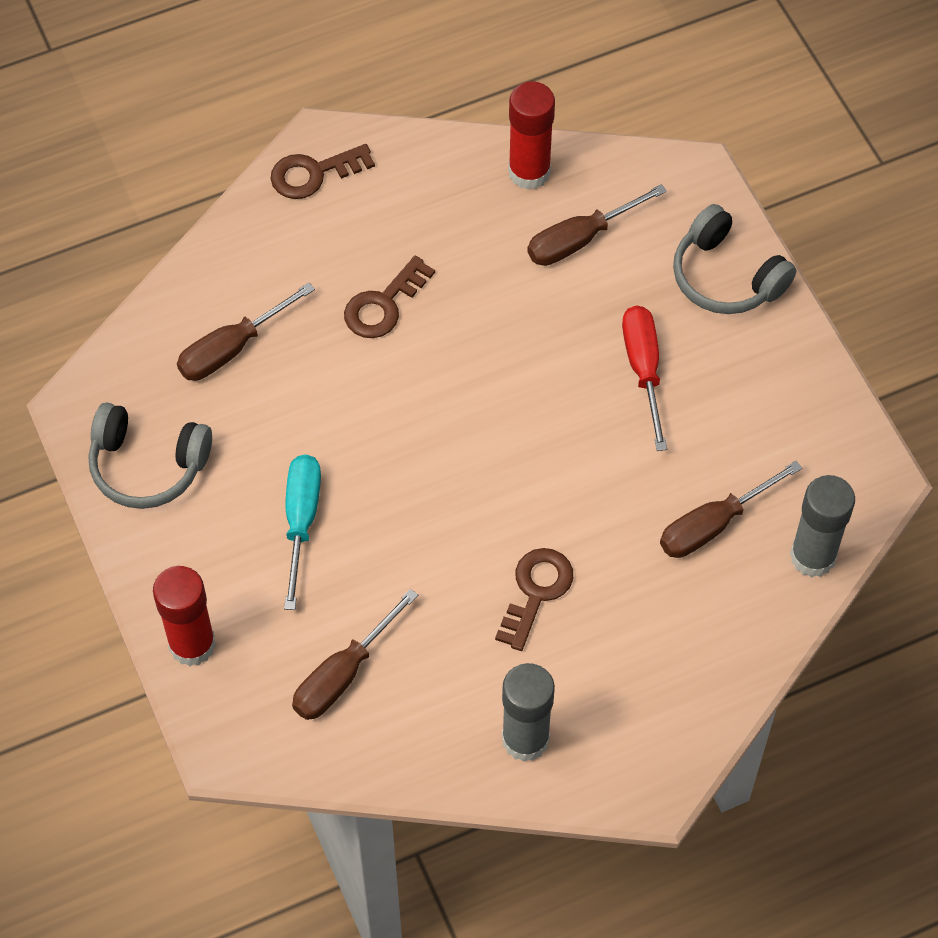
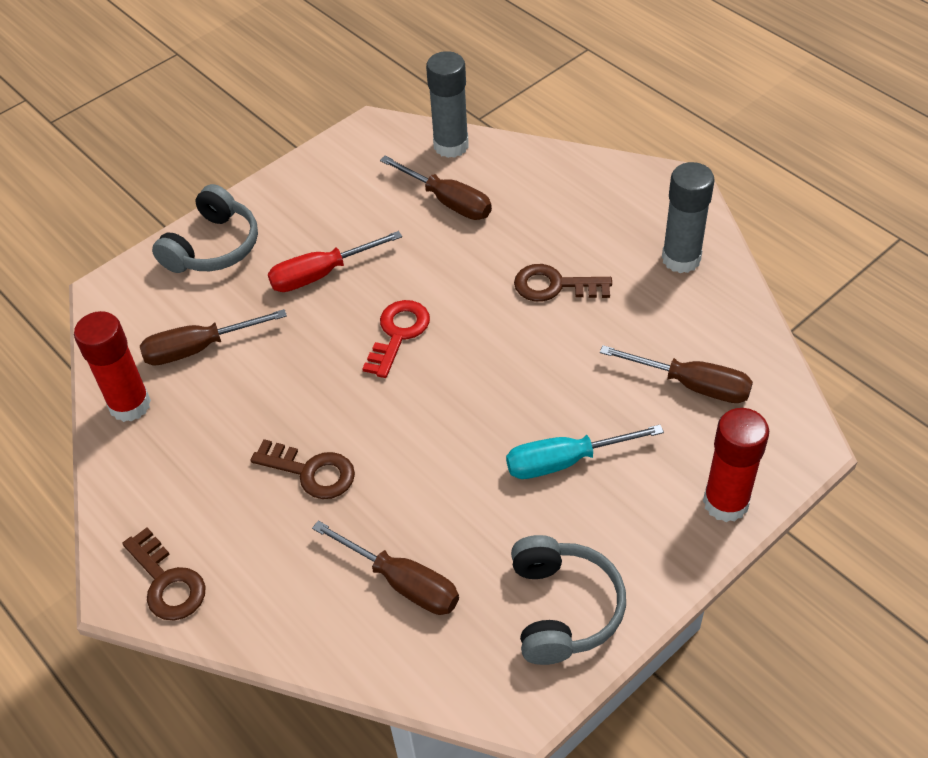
camera: 105 degrees left, 10 degrees down
brown screwdriver [527,184,667,266] -> brown screwdriver turned 120 degrees clockwise [140,309,287,365]
none -> red key [362,300,430,378]

